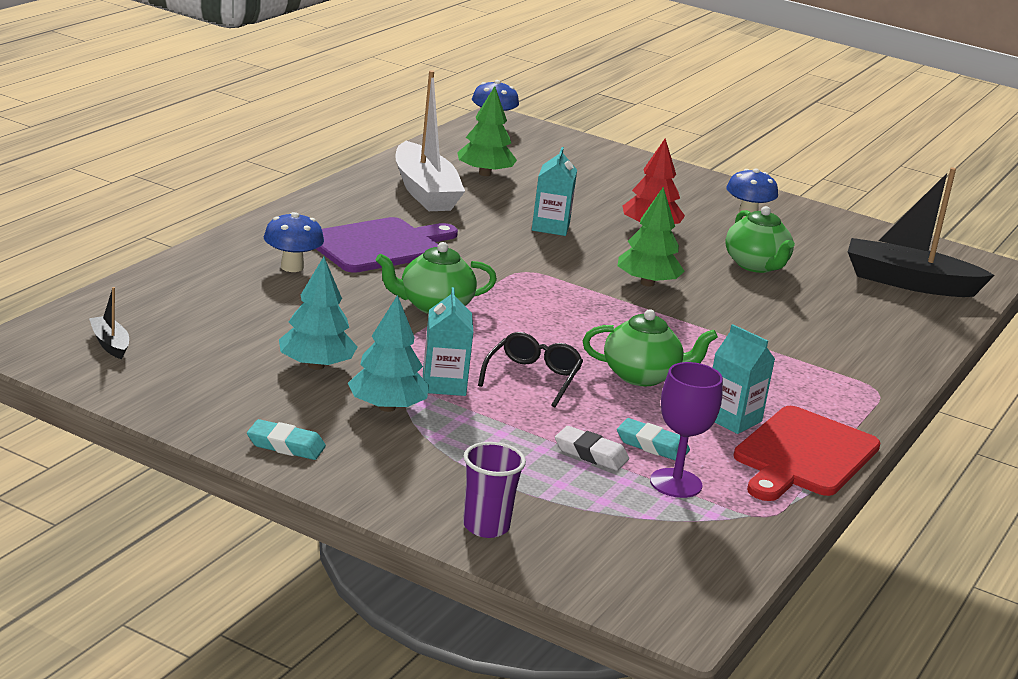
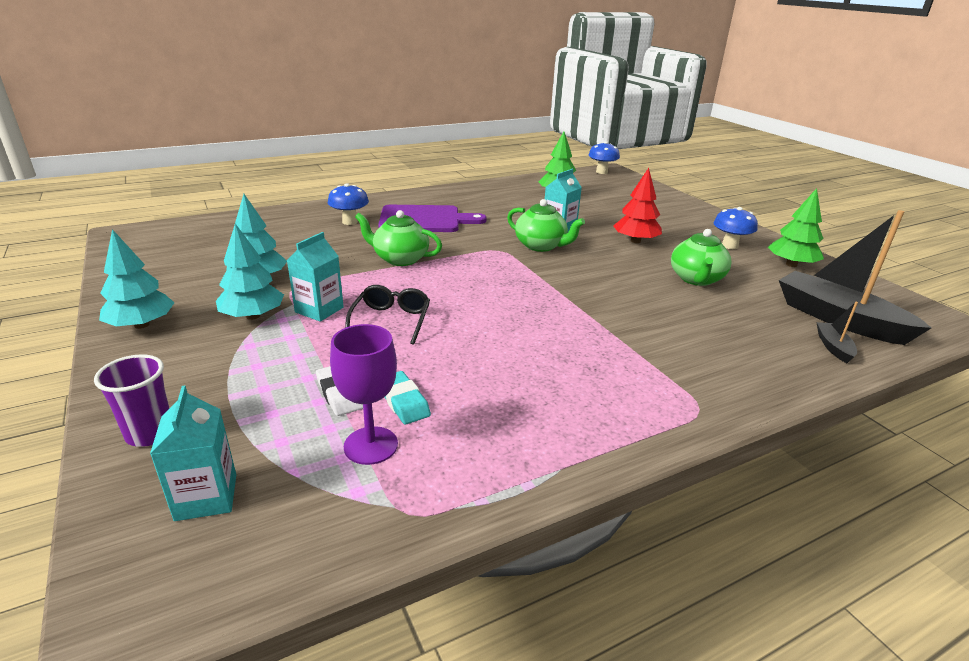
camera: 35 degrees right, 5 degrees up
black boat [89,287,129,359] -> black boat moved to [816,302,858,363]
turquoise eraser [247,419,326,460] -> turquoise tree [99,229,174,329]
white boat [395,70,465,211] -> none
black glasses [478,332,583,407] -> black glasses turned 45 degrees counterclockwise [345,285,430,345]
green teapot [583,309,718,386] -> green teapot moved to [507,199,585,252]
green tree [617,187,685,287] -> green tree moved to [768,188,824,267]
turquoise carton [713,324,775,434] -> turquoise carton moved to [150,386,236,521]
red cutting board [733,406,881,501] -> none

